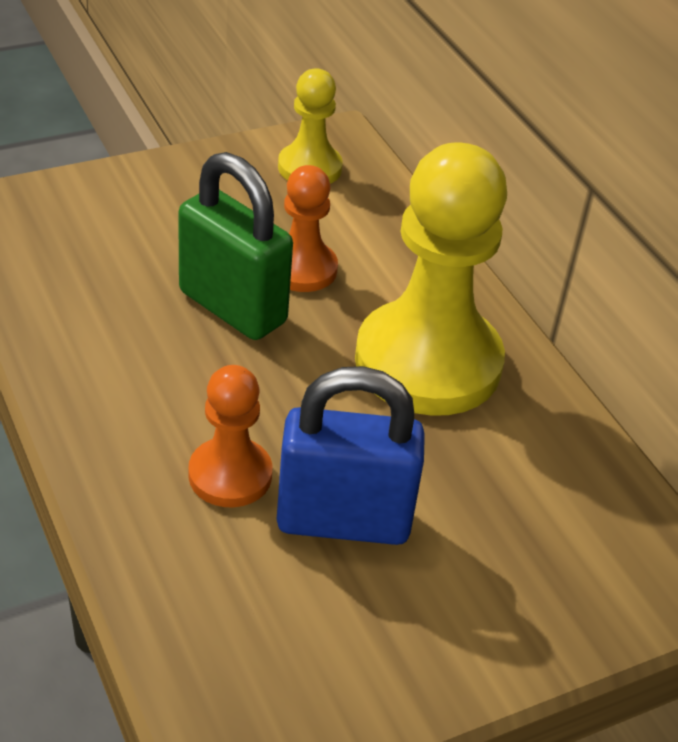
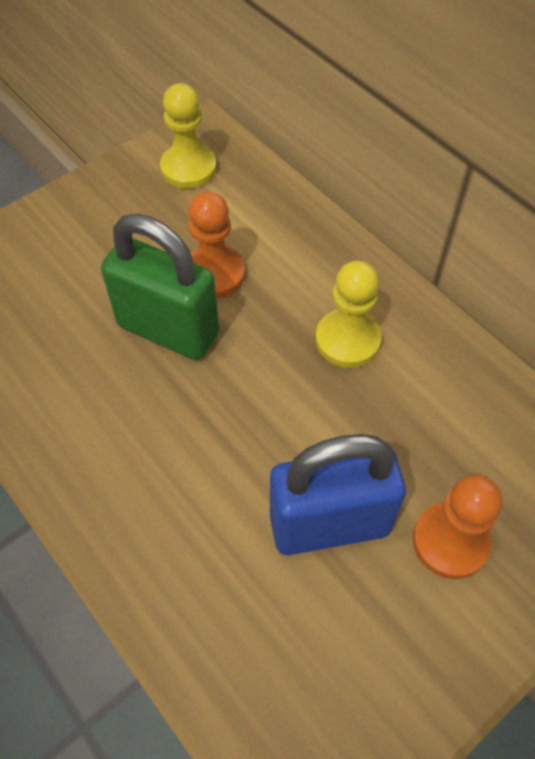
camera: 10 degrees left, 15 degrees up
orange pawn [188,365,272,507] -> orange pawn moved to [413,475,502,579]
yellow pawn [355,143,507,416] -> yellow pawn [315,261,382,368], size x0.51

